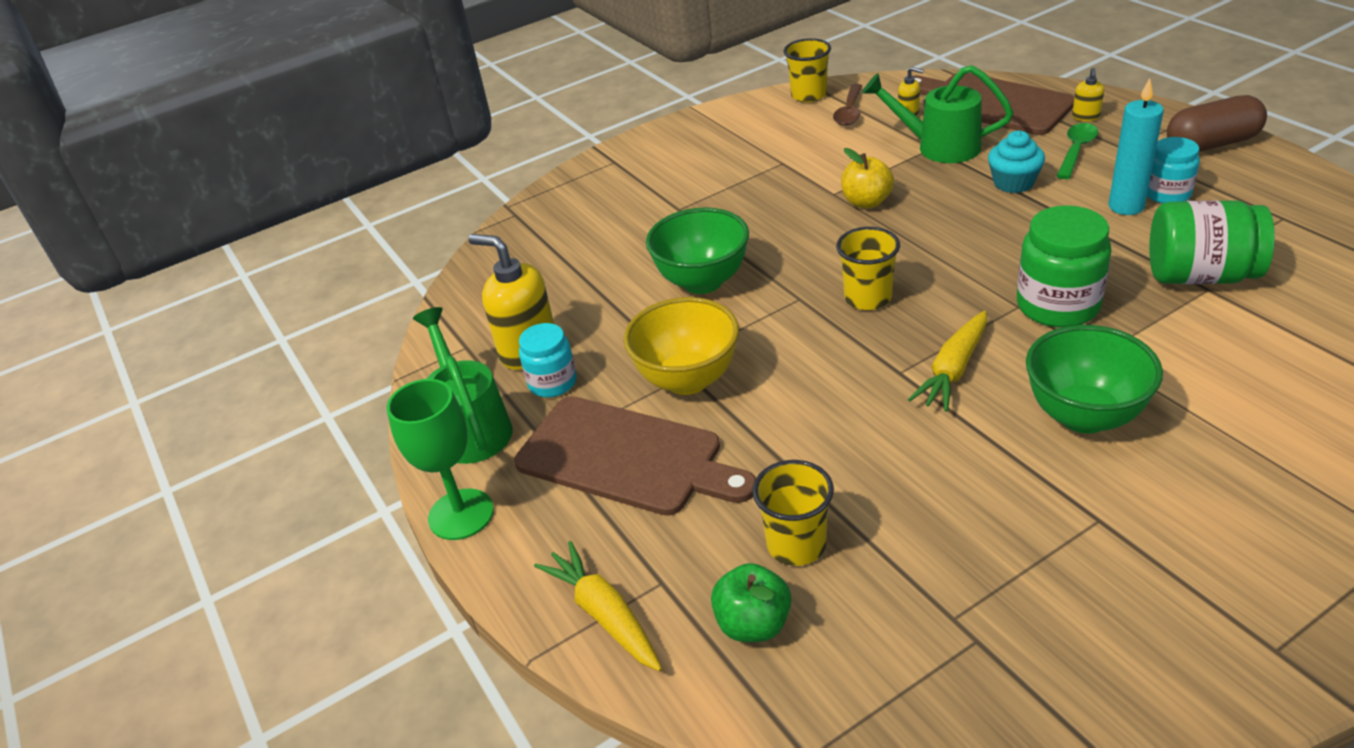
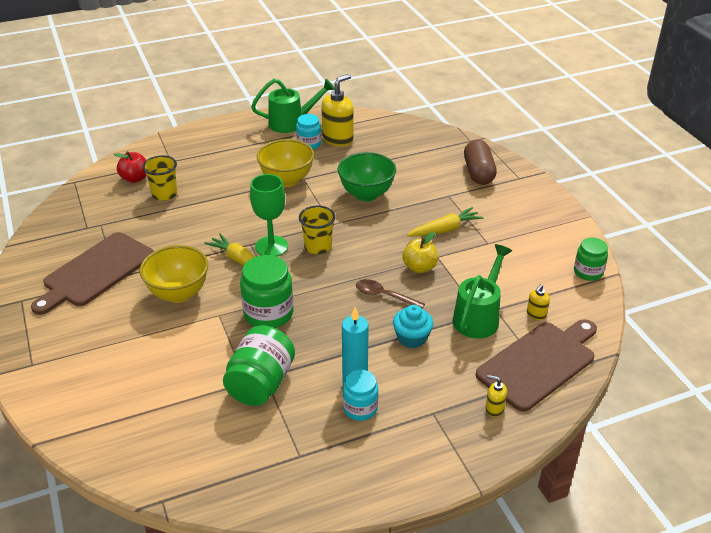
camera: 95 degrees right, 0 degrees up
green goblet [387,379,494,540] -> green goblet moved to [250,174,288,257]
brown cutting board [514,396,756,516] -> brown cutting board moved to [31,232,154,315]
yellow carrot [534,541,662,671] -> yellow carrot moved to [407,207,483,237]
green apple [711,563,791,642] -> red apple [114,151,147,183]
yellow cup [784,38,831,103] -> green jar [574,237,608,281]
brown spoon [833,84,862,126] -> brown spoon moved to [356,279,425,309]
green bowl [1026,325,1163,434] -> yellow bowl [140,245,208,303]
green spoon [1056,123,1098,179] -> none
brown capsule [1167,95,1267,152] -> brown capsule moved to [464,140,497,185]

